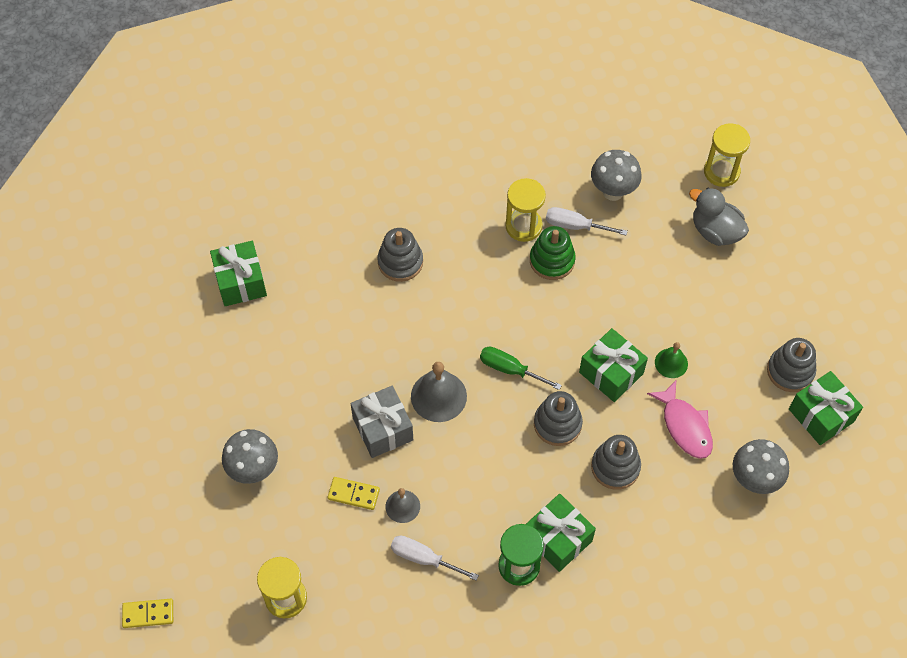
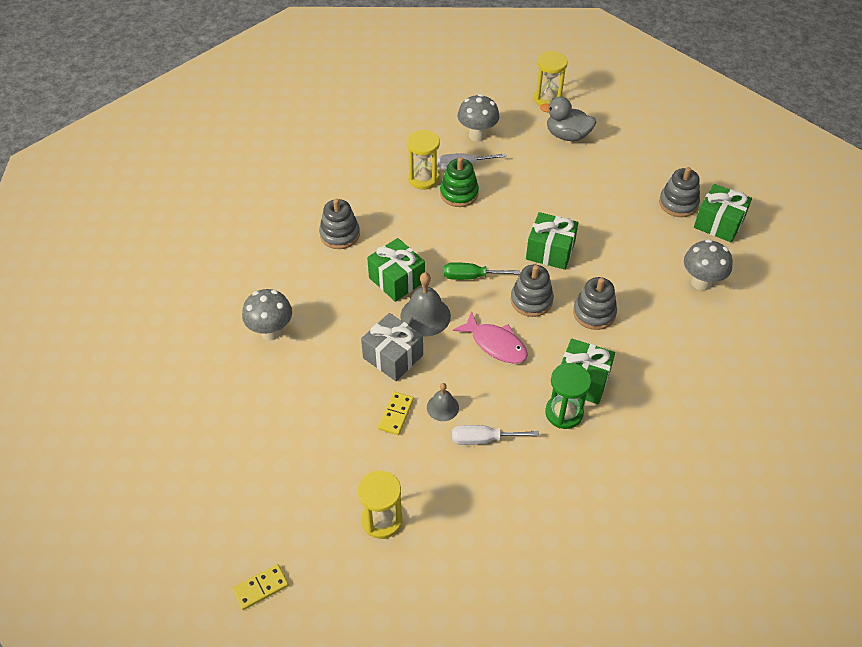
camera: 25 degrees left, 10 degrees down
green gift [210,241,267,306] -> green gift moved to [367,238,425,302]
grey mushroom [222,429,278,484] -> grey mushroom moved to [242,289,292,341]
yellow domino [327,477,380,510] -> yellow domino turned 60 degrees counterclockwise [378,392,414,435]
pink fish [647,379,713,459] -> pink fish moved to [453,311,528,363]
green bell [655,342,688,378] -> none

